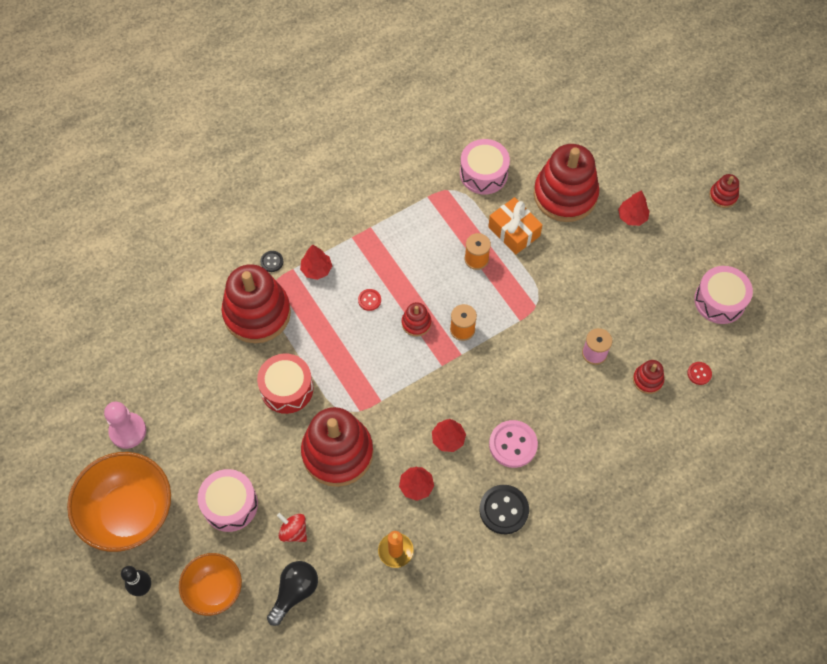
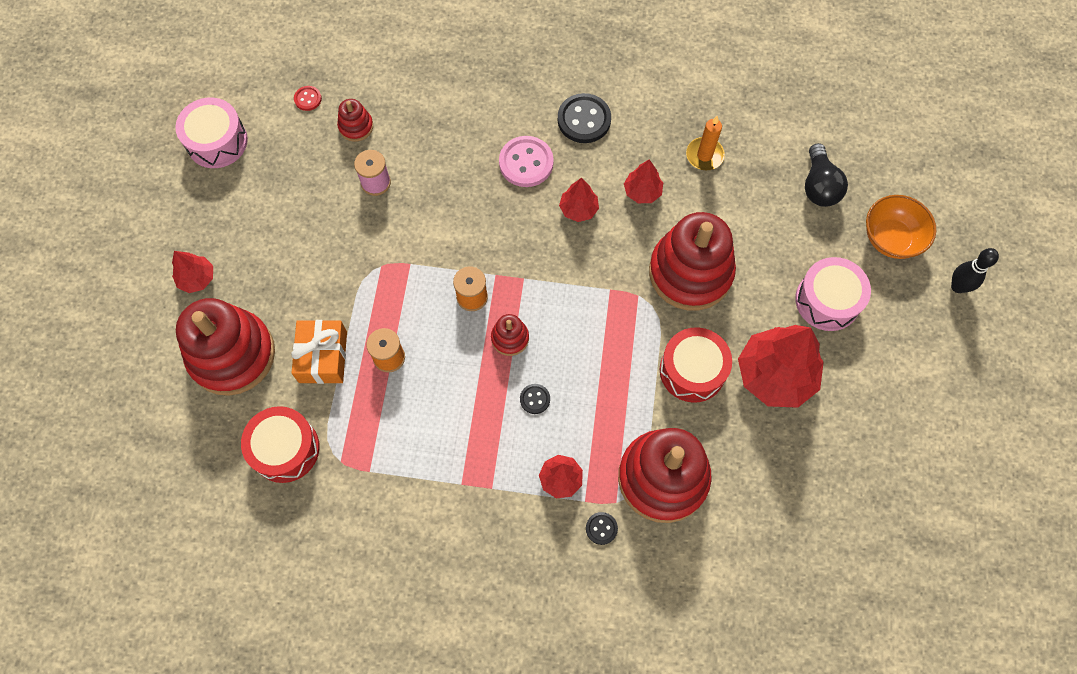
camera: 140 degrees left, 5 degrees up
orange bowl [67,452,171,552] -> none
pink pawn [104,401,146,449] -> none
black light bulb [267,561,318,626] -> black light bulb turned 75 degrees counterclockwise [805,143,848,207]
red spinning top [277,513,307,542] -> none
red button [358,289,381,311] -> black button [520,384,550,414]
pink drum [460,139,510,194] -> red drum [241,406,320,483]
red stacking toy [709,174,739,208] -> none
none -> red tree [738,325,824,408]

